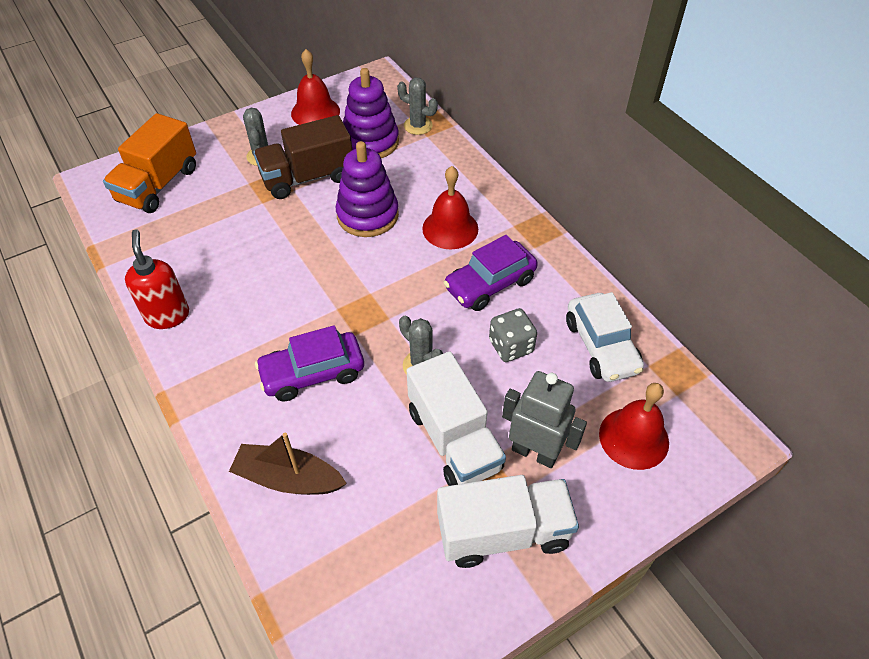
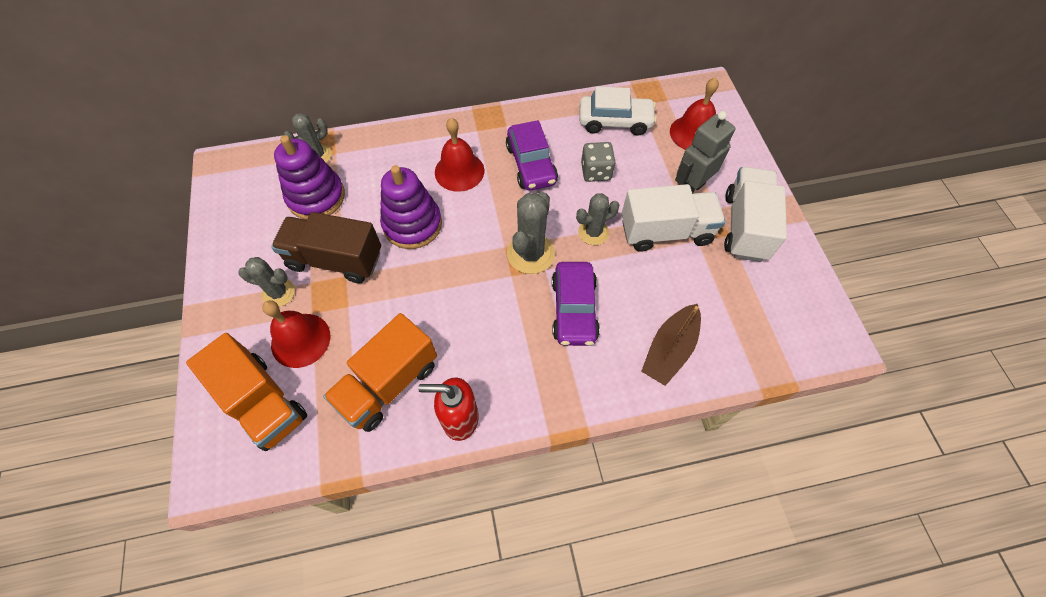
camera: 70 degrees left, 10 degrees up
brown truck [253,115,352,199] -> brown truck turned 105 degrees clockwise [271,212,381,283]
red bell [291,49,340,125] -> red bell moved to [262,300,330,368]
none -> orange truck [323,313,437,432]
none -> grey cactus [507,192,555,274]

